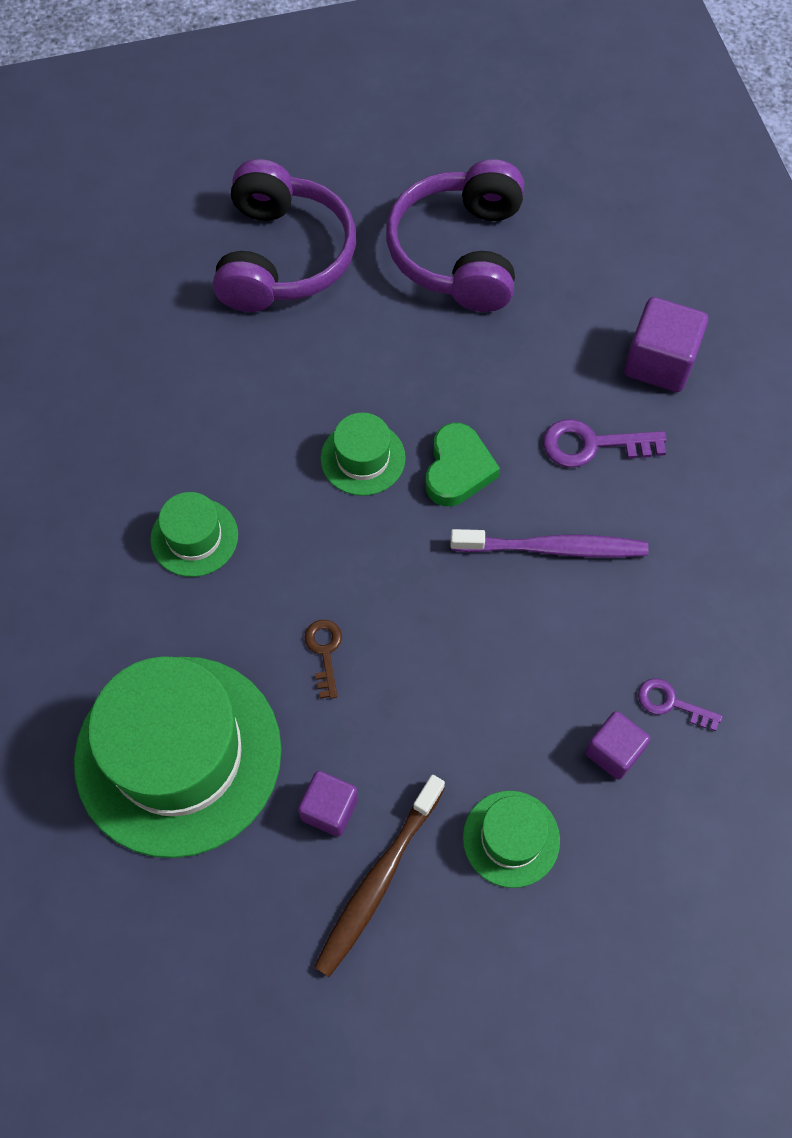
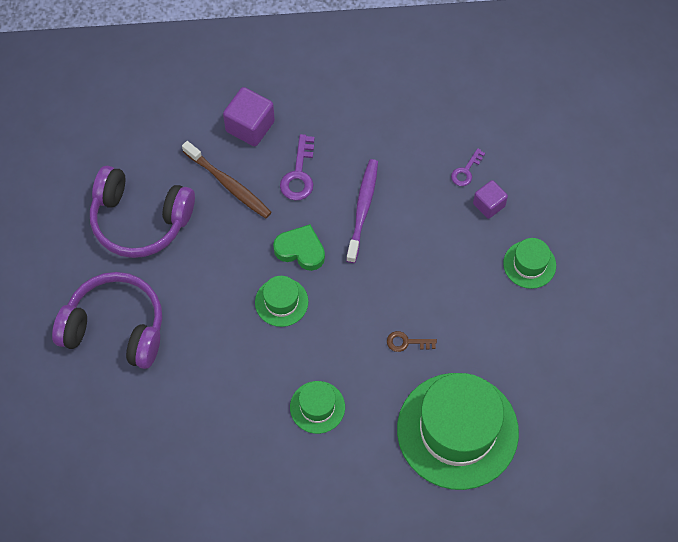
camera: 80 degrees left, 0 degrees up
purple cube [298,771,358,837] -> none
brown toothbrush [314,775,445,977] -> brown toothbrush moved to [182,141,272,218]

